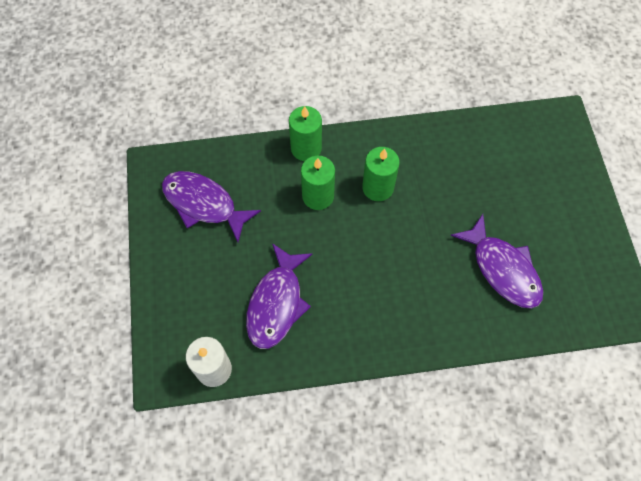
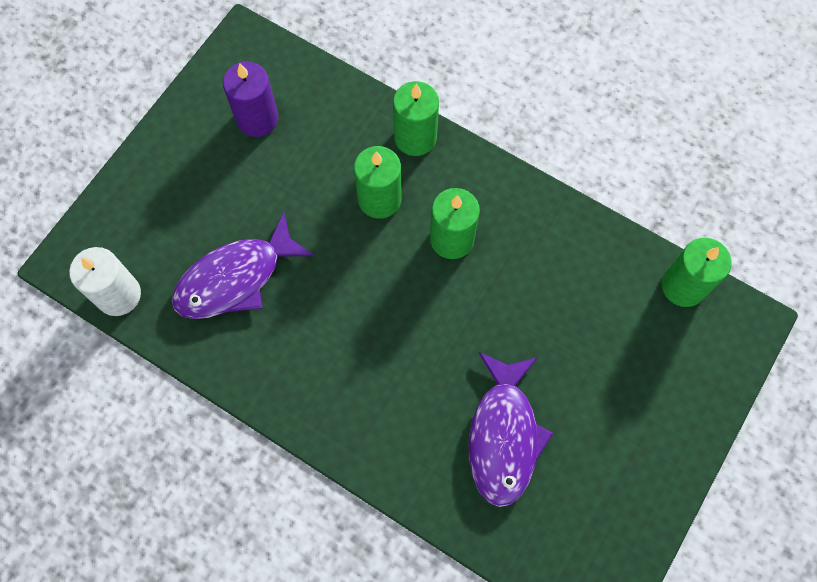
camera: 40 degrees right, 5 degrees up
purple fish [162,171,261,242] -> purple candle [223,61,279,137]
none -> green candle [662,238,731,307]

